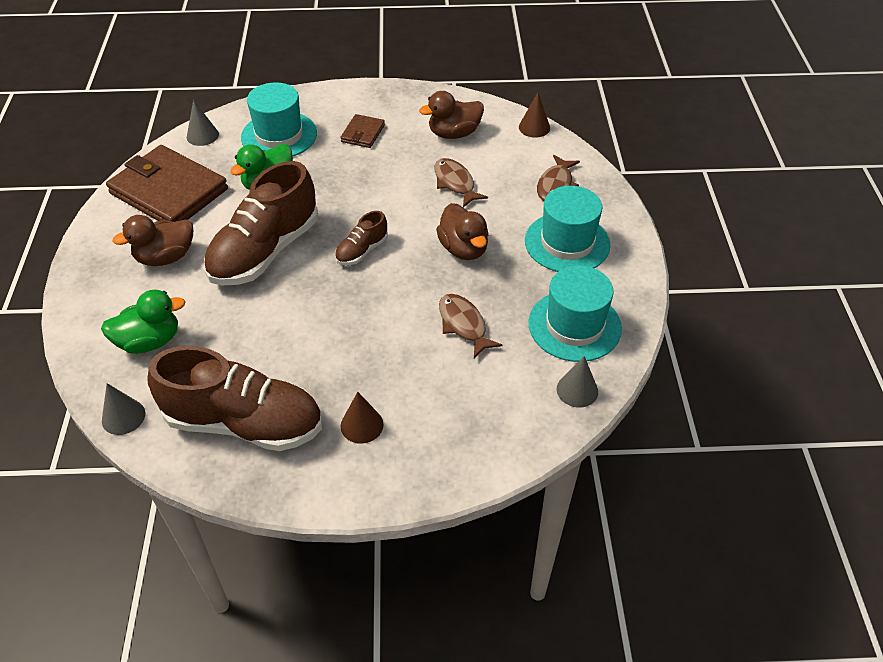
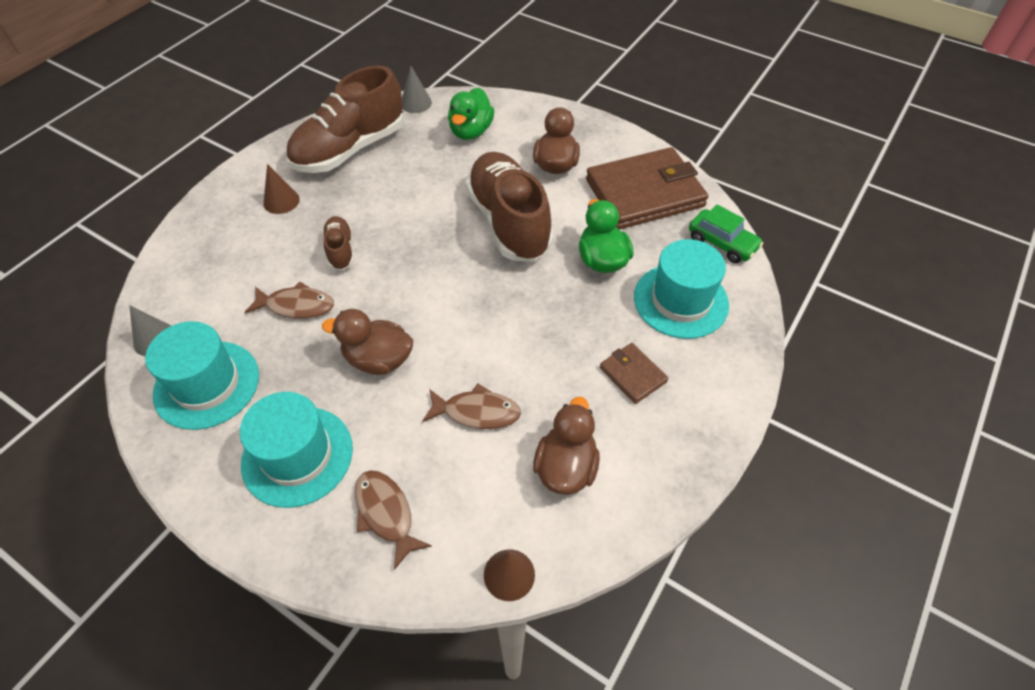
camera: 125 degrees right, 5 degrees up
grey cone [187,100,219,146] -> green car [689,204,763,263]
brown shoe [335,211,388,265] -> brown shoe moved to [322,216,354,271]

